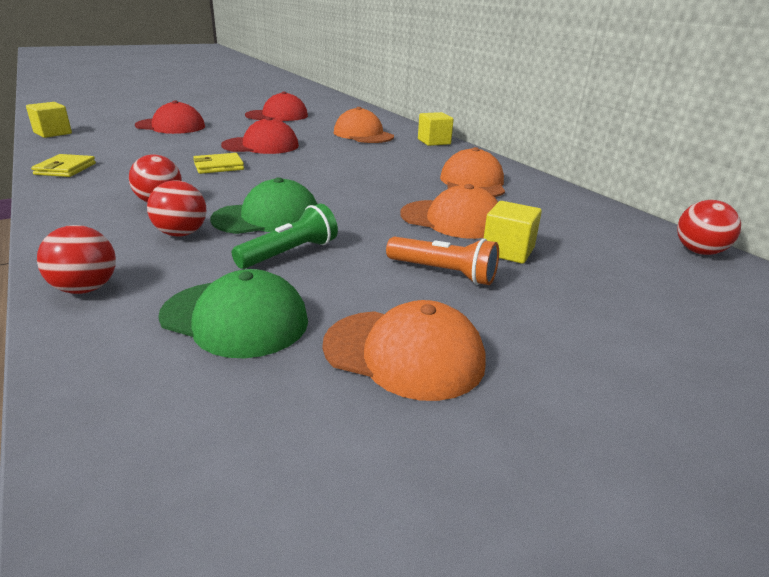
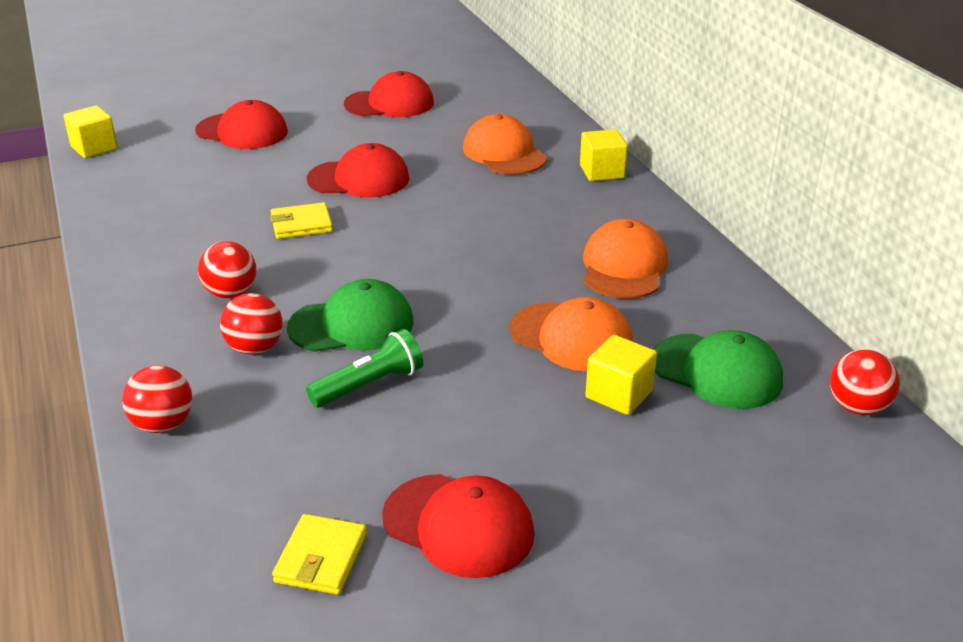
camera: 10 degrees right, 5 degrees up
yellow wallet [31,154,96,177] -> yellow wallet moved to [272,514,367,595]
green cap [158,269,308,358] -> green cap moved to [653,330,783,409]
orange cap [323,300,486,401] -> red cap [382,474,535,578]
orange flashlight [386,237,499,285] -> none

